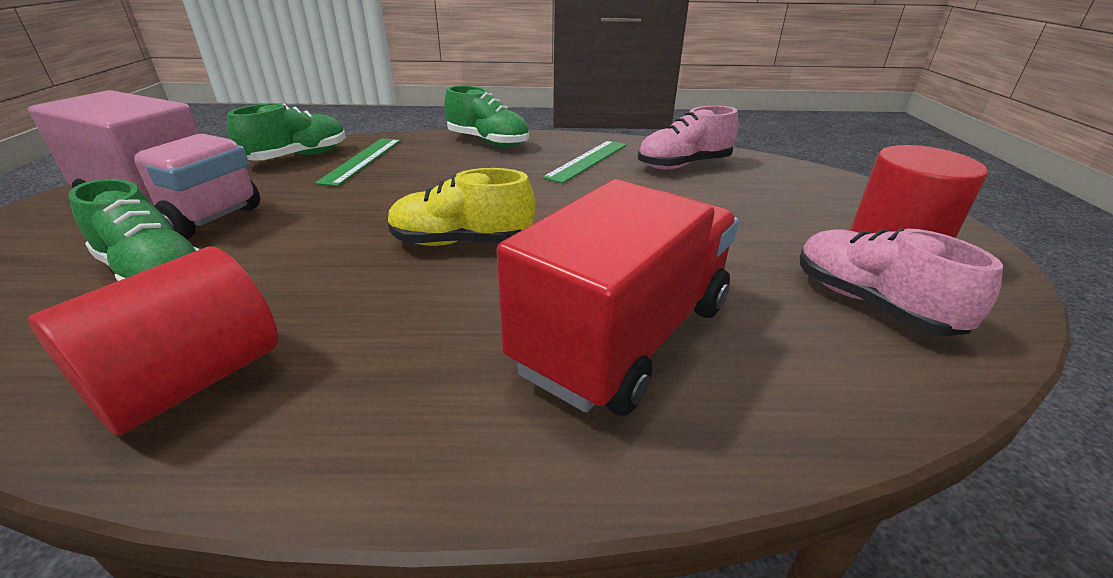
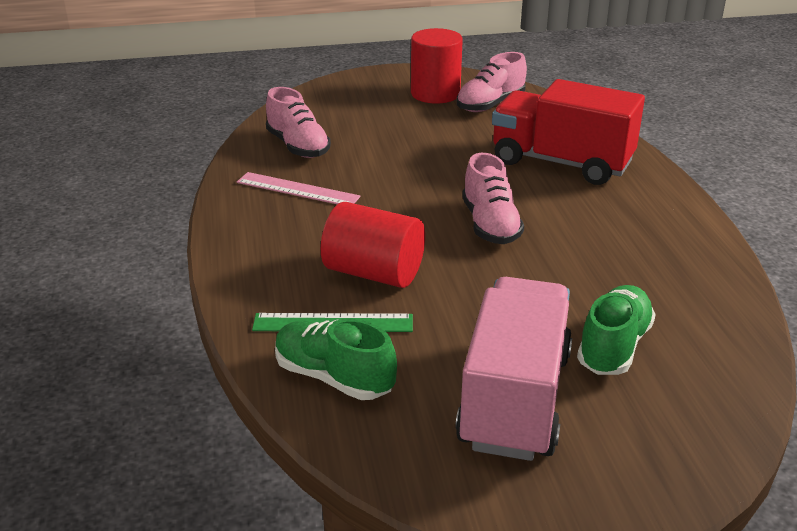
camera: 100 degrees left, 0 degrees up
red cylinder [28,246,278,436] -> red cylinder moved to [321,202,425,288]
yellow shoe [388,168,535,246] -> pink shoe [462,153,524,244]
green shoe [444,86,529,147] -> none
green ruler [543,141,626,183] -> pink ruler [237,172,361,204]

